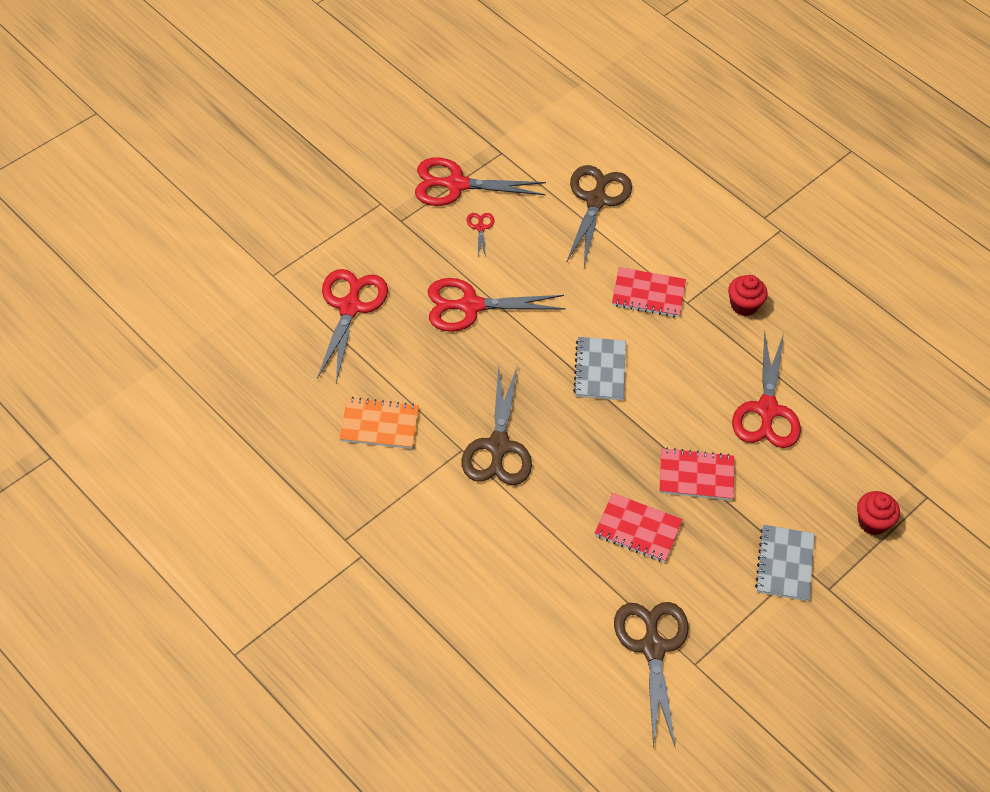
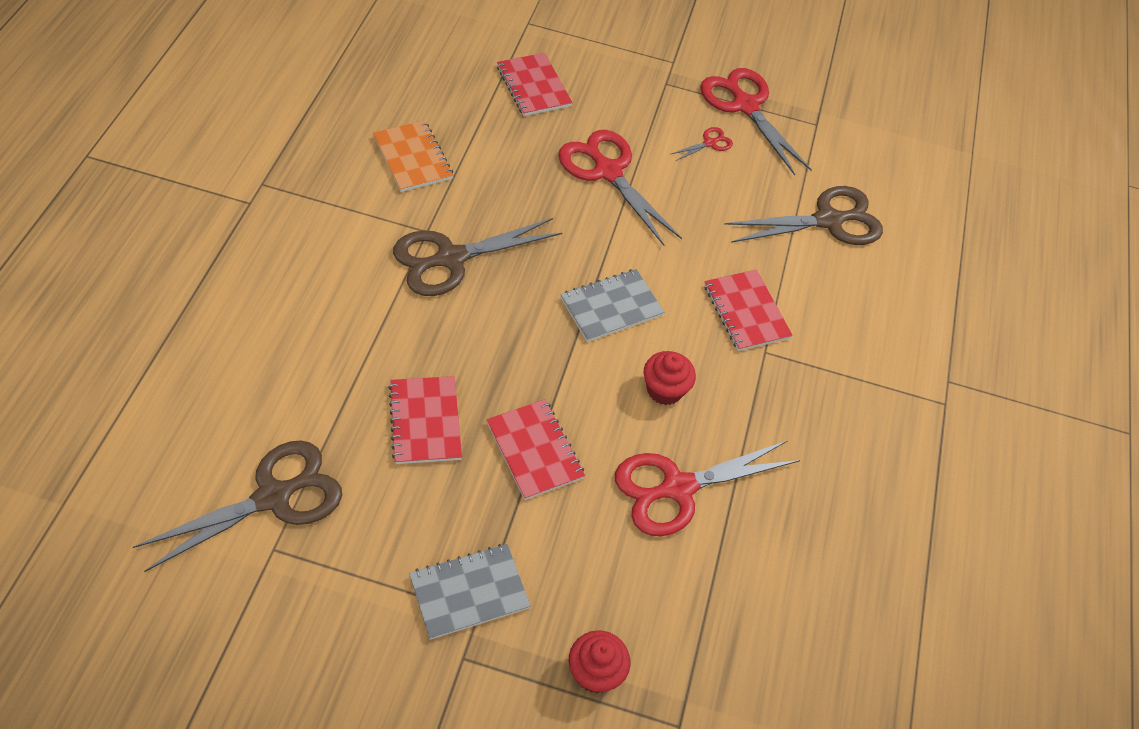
camera: 55 degrees right, 0 degrees up
red scissors [317,269,388,383] -> red notebook [497,53,573,116]
red cupcake [728,275,768,316] -> red cupcake moved to [644,351,696,405]

